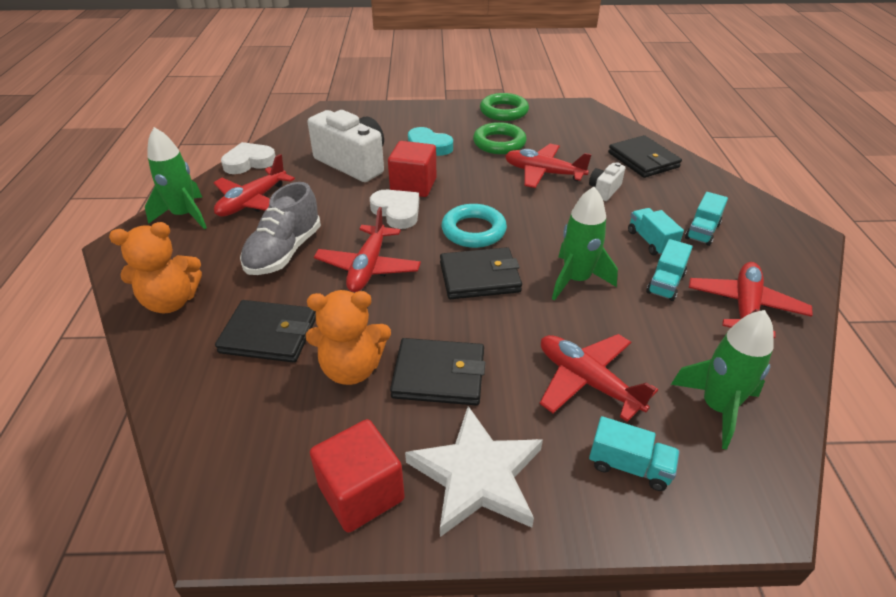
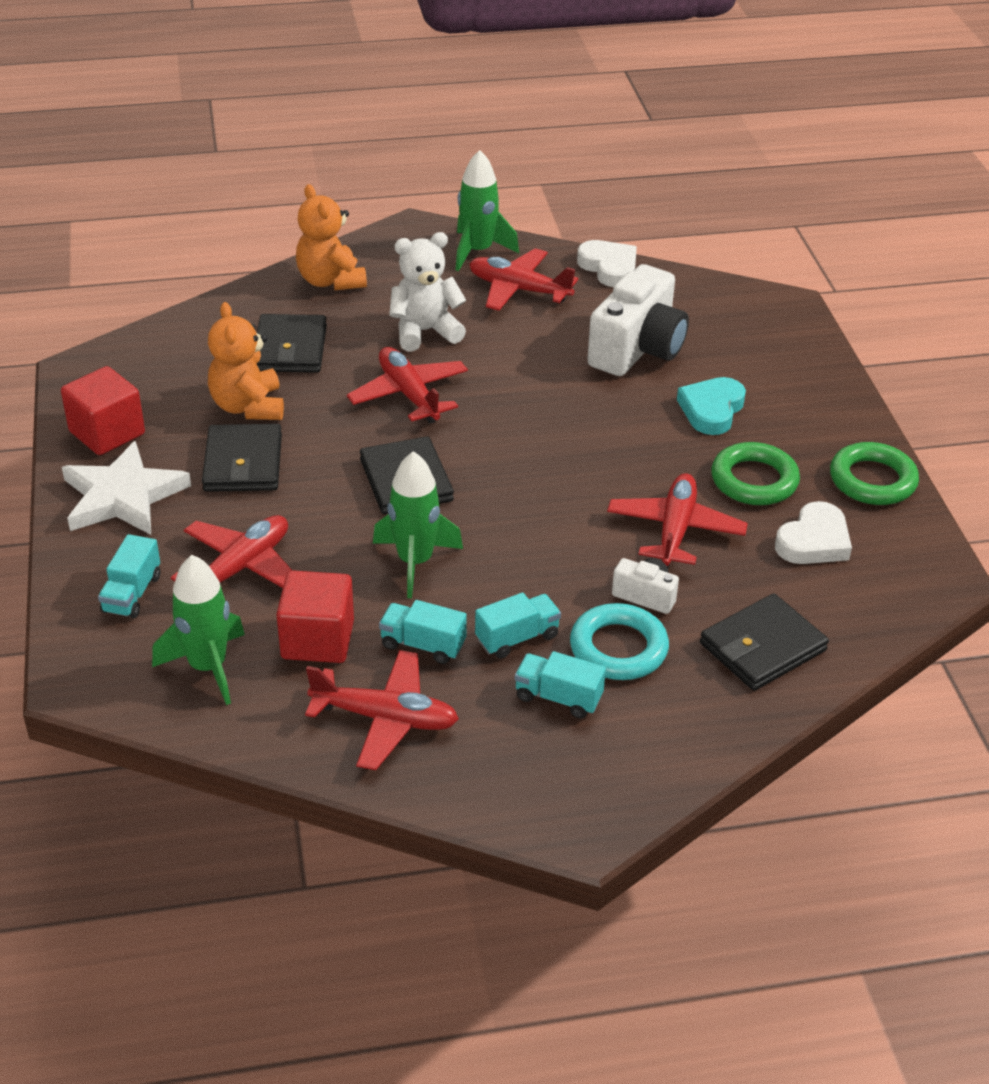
camera: 80 degrees right, 0 degrees up
grey shoe [240,182,321,275] -> white teddy bear [389,232,467,351]
red plane [314,207,421,292] -> red plane turned 60 degrees clockwise [347,347,468,423]
white heart [370,190,419,229] -> white heart moved to [775,501,852,564]
red cube [388,141,436,197] -> red cube moved to [276,570,354,663]
turquoise ring [442,204,507,248] -> turquoise ring moved to [570,603,669,680]

